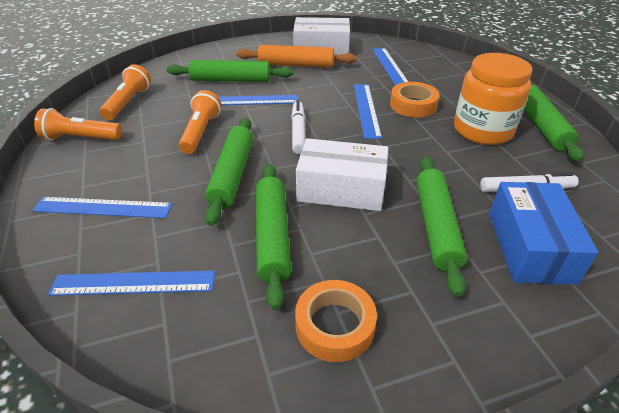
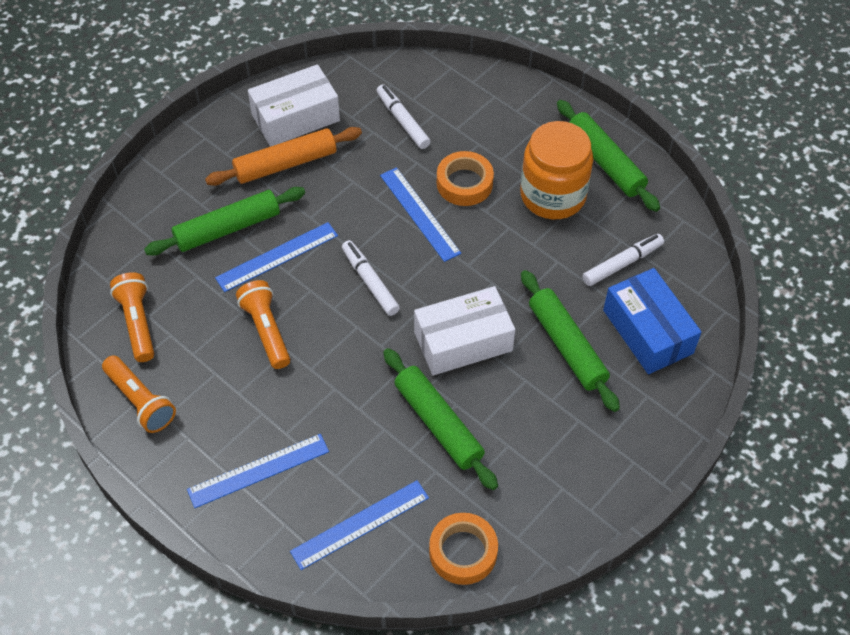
camera: 30 degrees left, 15 degrees up
orange flashlight [34,108,122,140] -> orange flashlight turned 105 degrees counterclockwise [102,355,176,433]
green rolling pin [205,118,253,226] -> none
orange tape [295,280,377,362] -> orange tape moved to [429,513,498,585]
blue ruler [372,48,408,85] -> white marker [376,84,431,149]

